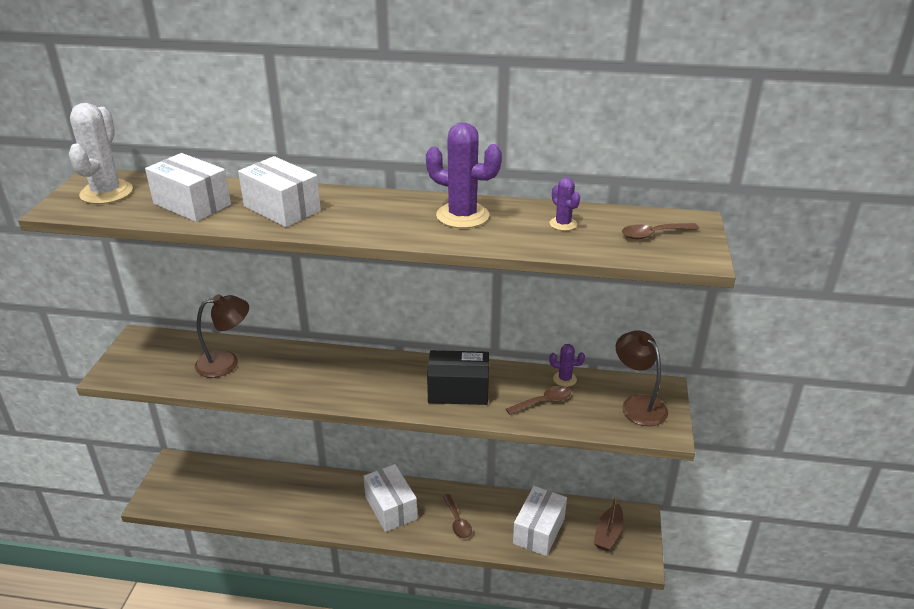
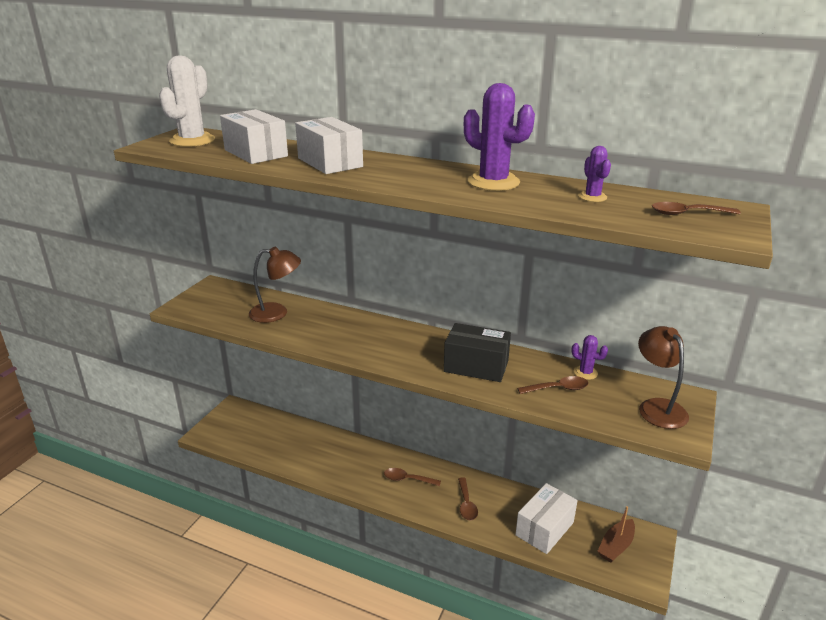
camera: 15 degrees right, 5 degrees down
white box [364,464,417,532] -> brown spoon [384,468,441,486]

